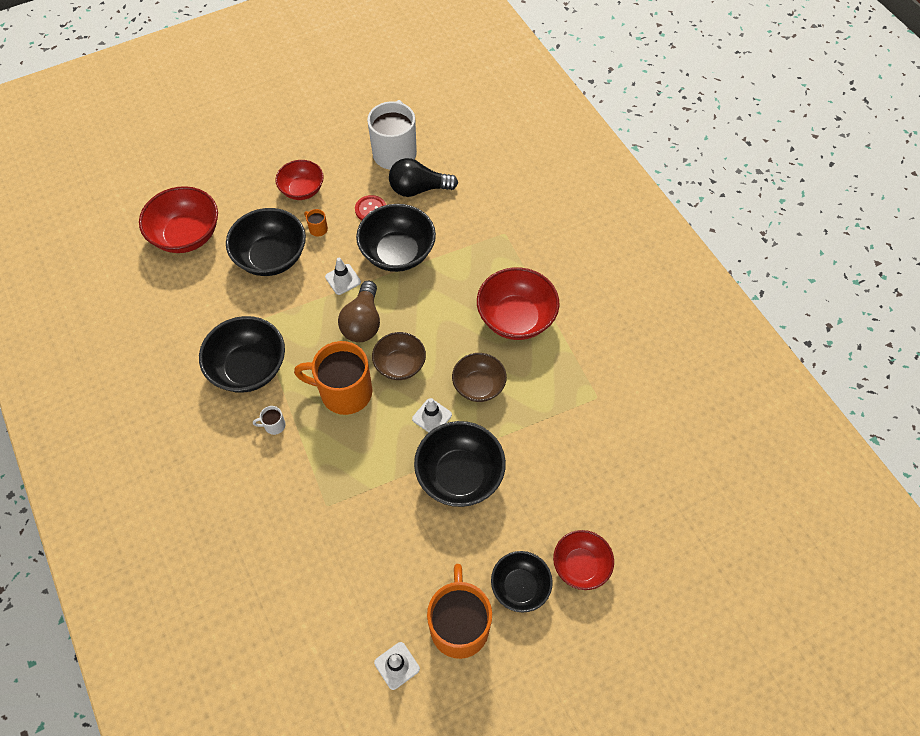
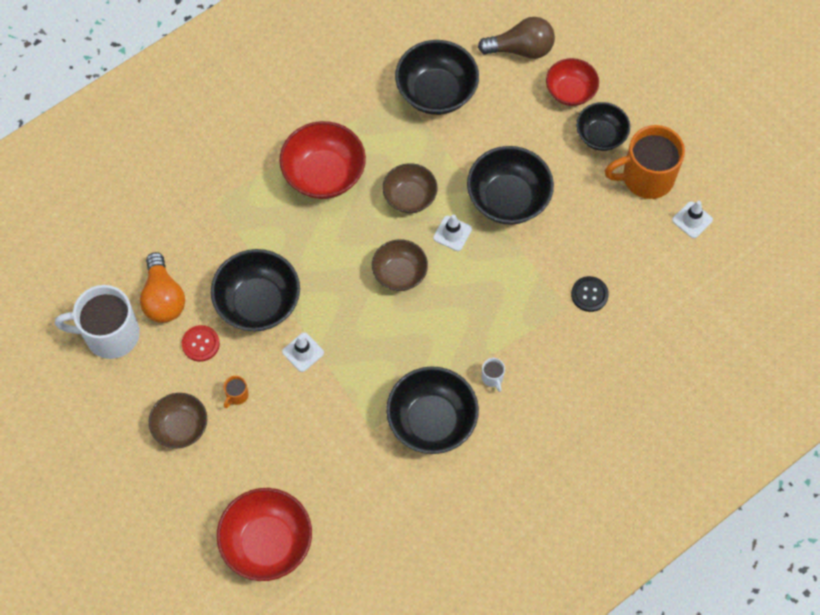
camera: 100 degrees left, 5 degrees up
black bowl [226,208,306,276] -> black bowl moved to [395,40,479,115]
red bowl [275,160,324,200] -> brown bowl [149,393,207,448]
orange mug [294,341,372,415] -> none
brown light bulb [338,281,380,342] -> brown light bulb moved to [478,17,555,59]
black light bulb [389,158,458,197] -> orange light bulb [140,252,185,323]
none -> black button [571,276,609,312]

